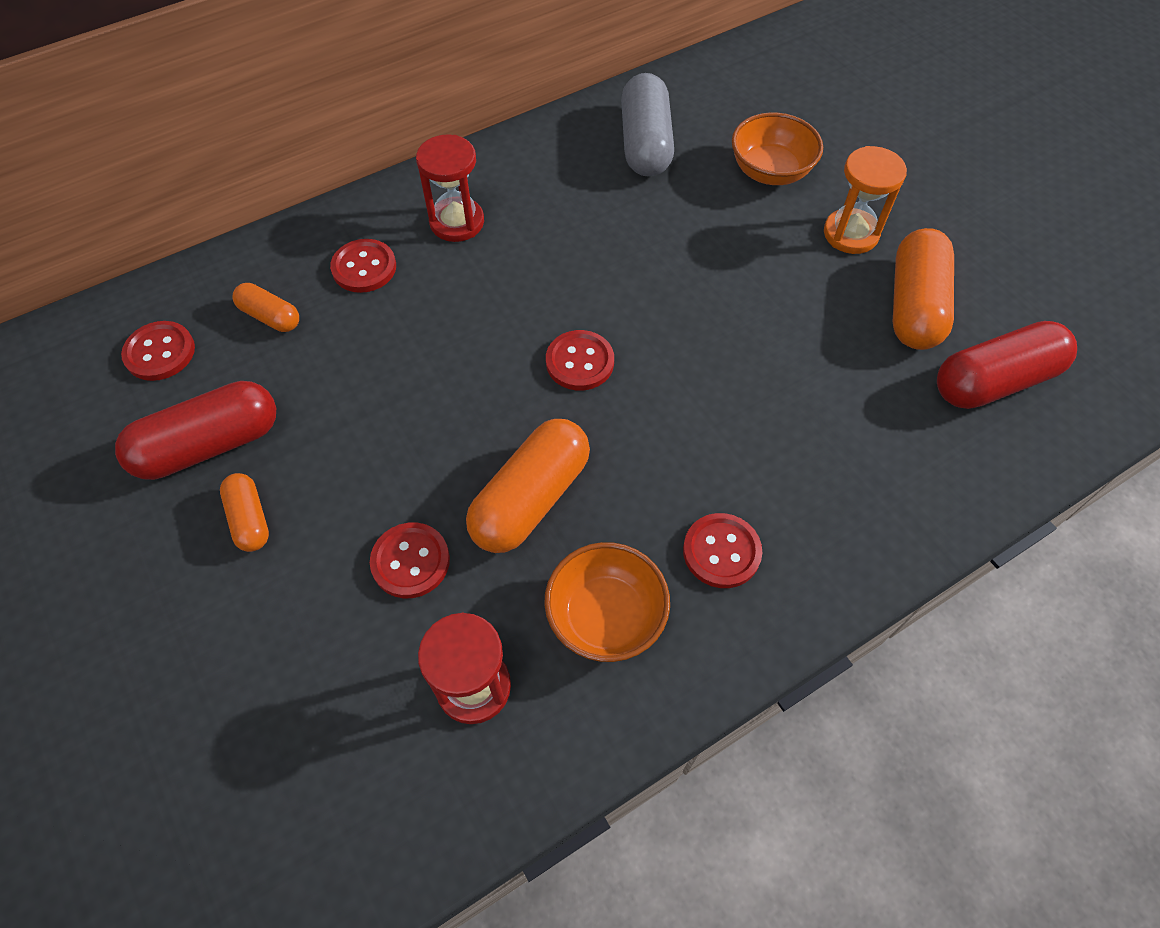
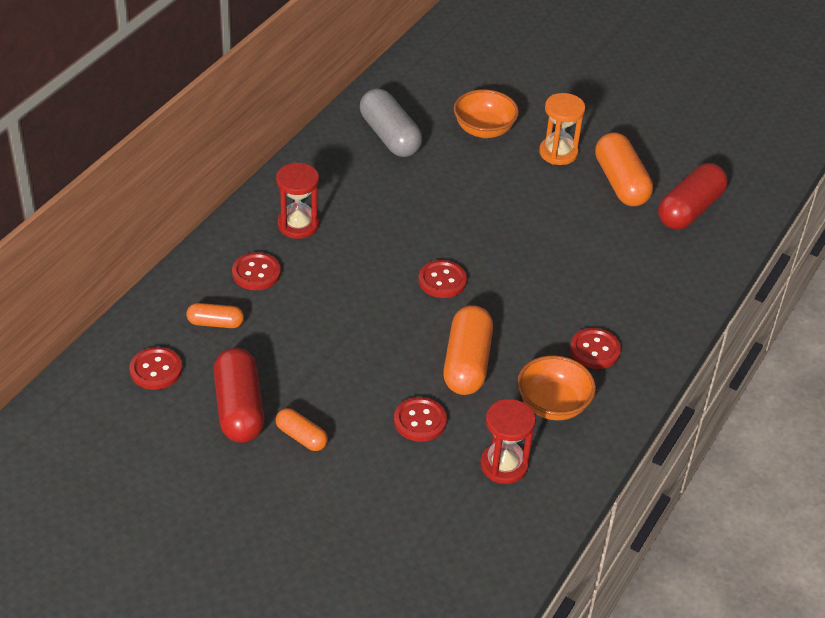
camera: 30 degrees left, 15 degrees down
red capsule [115,381,276,480] -> red capsule turned 45 degrees counterclockwise [213,348,264,443]

